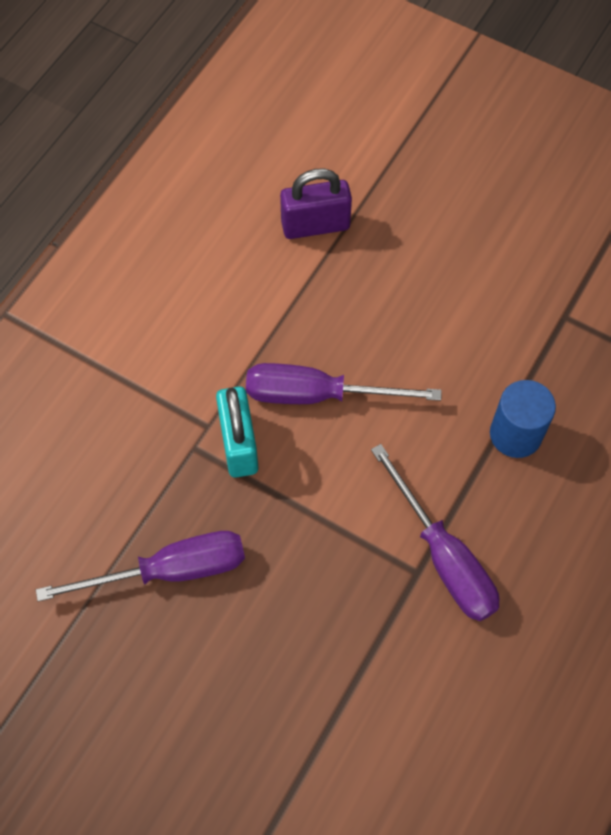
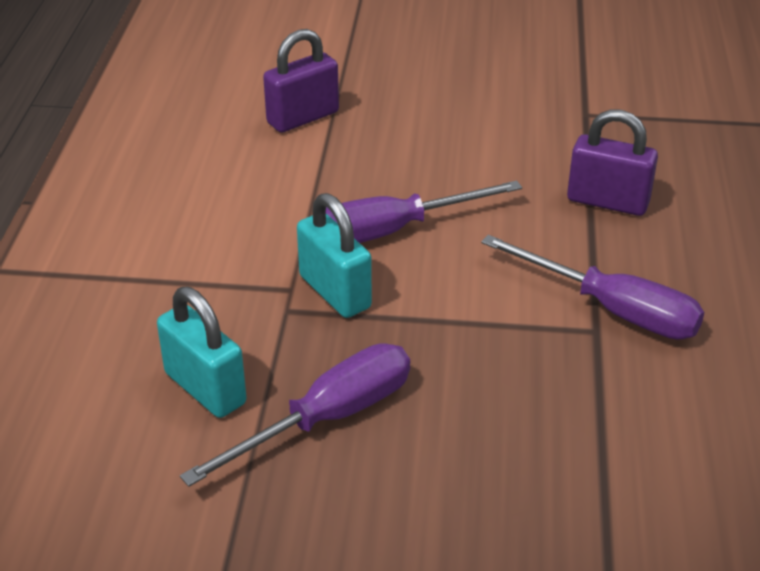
camera: 25 degrees left, 25 degrees down
blue cylinder [490,380,556,458] -> purple padlock [567,109,658,216]
none -> turquoise padlock [157,287,247,418]

